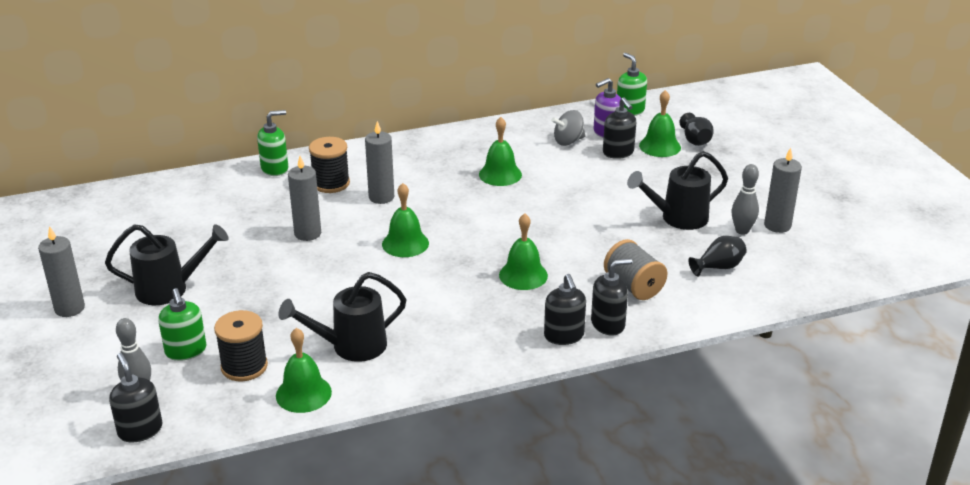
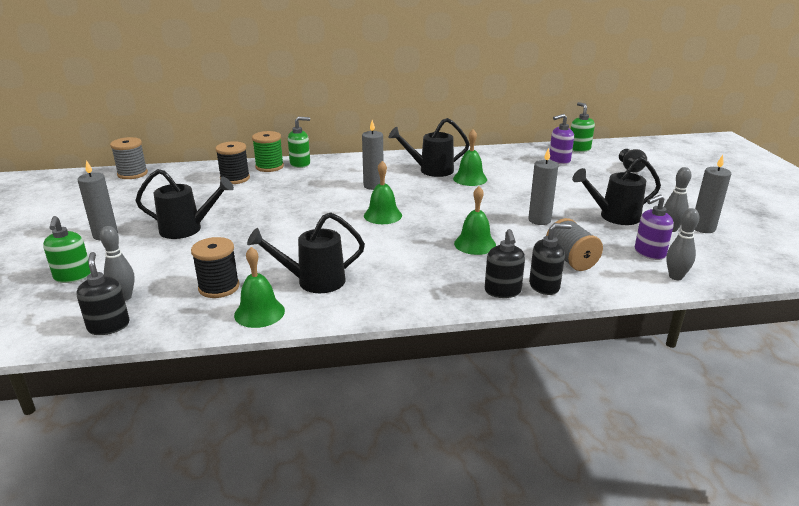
camera: 10 degrees right, 5 degrees down
green soap dispenser [158,288,207,361] -> green soap dispenser moved to [43,216,91,283]
grey candle [288,156,321,241] -> grey candle moved to [528,148,558,225]
black spool [309,137,350,193] -> black spool moved to [215,141,250,184]
grey spinning top [551,110,585,146] -> none
black soap dispenser [603,97,636,159] -> none
green bell [639,90,681,157] -> none
black vase [688,236,747,277] -> purple soap dispenser [635,194,674,260]
none -> grey spool [110,137,148,179]
none -> green spool [252,131,284,172]
none -> black watering can [388,118,470,177]
none -> grey bowling pin [666,208,700,280]

